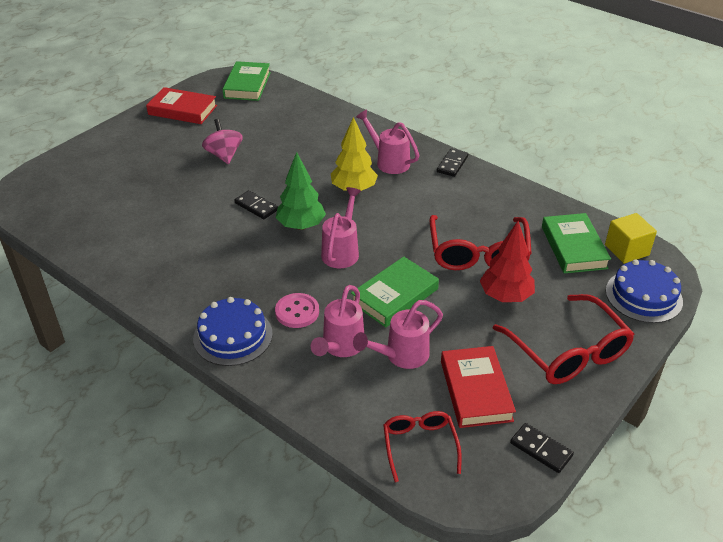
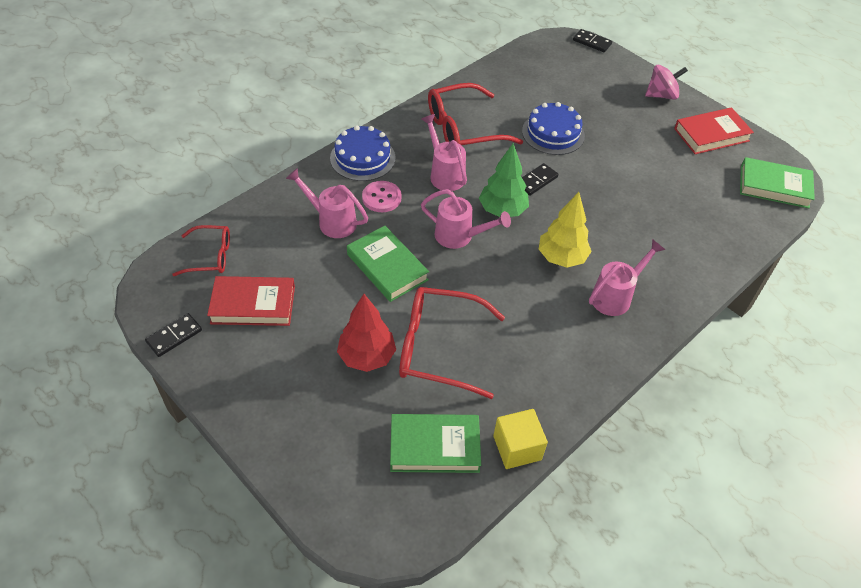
camera: 95 degrees right, 10 degrees up
red book [146,87,217,124] -> red book turned 45 degrees clockwise [674,107,754,154]
pink spinning top [202,119,243,164] -> pink spinning top moved to [645,65,688,100]
pink watering can [353,300,443,369] -> pink watering can moved to [422,114,467,191]
black domino [437,148,468,177] -> black domino moved to [573,29,612,52]
red glasses [493,294,634,384] -> red glasses moved to [428,83,523,145]
yellow cube [605,213,657,264] -> yellow cube moved to [493,409,548,469]
blue cake [606,259,683,323] -> blue cake moved to [522,102,585,155]

